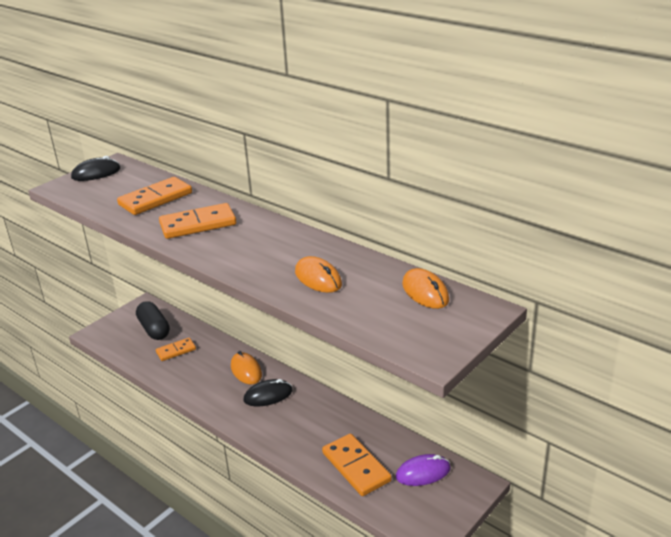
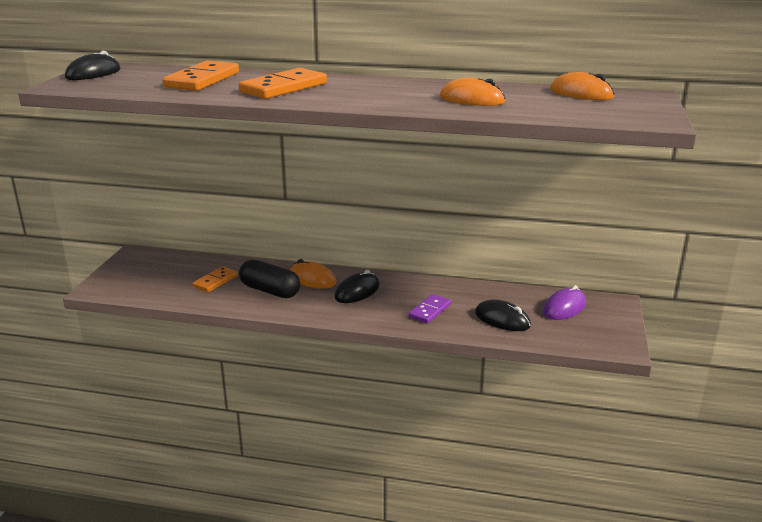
camera: 30 degrees left, 5 degrees down
black capsule [136,301,170,340] -> black capsule moved to [239,260,300,298]
orange domino [322,433,392,496] -> black mouse [475,300,531,331]
none -> purple domino [409,294,451,324]

